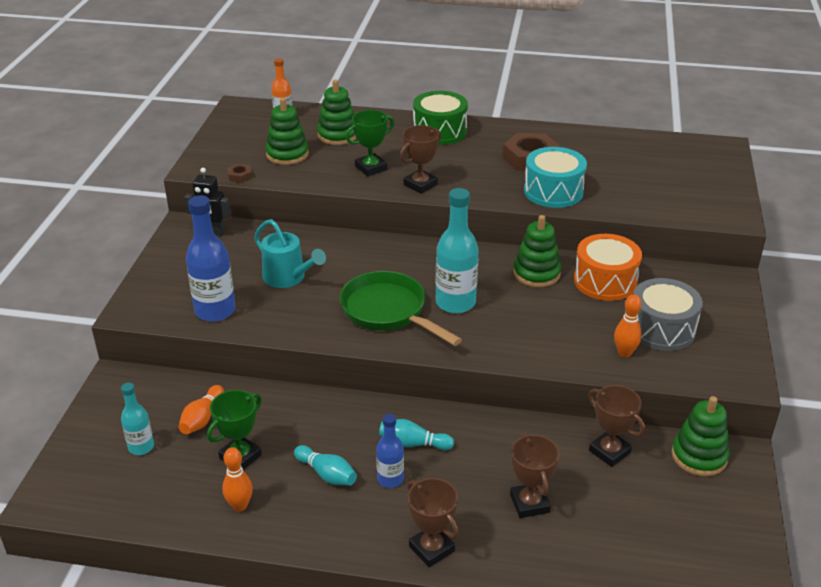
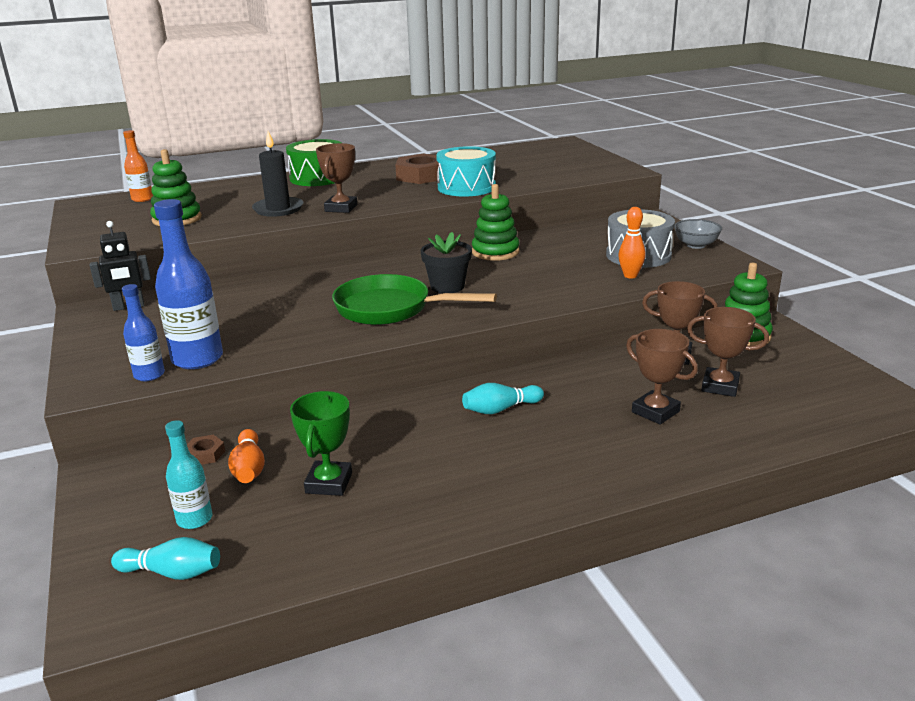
camera: 30 degrees left, 10 degrees down
orange bowling pin [222,447,253,511] -> none
brown nut [227,163,252,183] -> brown nut moved to [187,435,225,465]
turquoise watering can [254,219,326,288] -> none
turquoise bowling pin [294,445,357,486] -> turquoise bowling pin moved to [111,537,220,580]
green stacking toy [317,79,356,145] -> none
green trophy [345,110,394,176] -> black candle [252,131,303,217]
blue bottle [376,414,404,488] -> blue bottle moved to [122,284,165,381]
brown trophy [407,478,459,567] -> brown trophy moved to [687,307,769,397]
turquoise bottle [436,188,479,313] -> black flower pot [421,232,472,293]
orange drum [574,234,642,301] -> none
none -> grey bowl [674,219,722,249]

